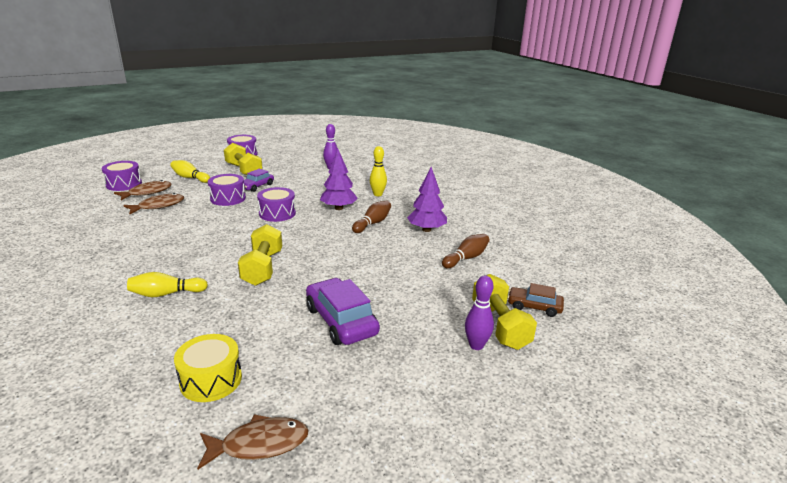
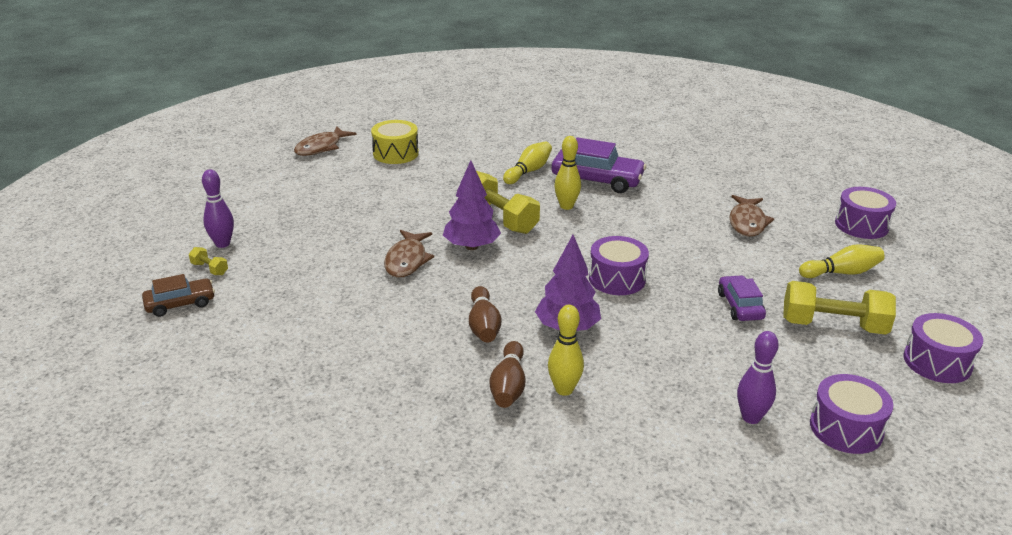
camera: 140 degrees right, 5 degrees up
brown fish [114,180,172,200] -> brown fish moved to [384,230,434,278]
purple drum [208,174,246,206] -> purple drum moved to [810,374,893,454]
purple car [306,278,380,345] -> purple car moved to [552,137,646,193]
purple tree [407,167,447,232] -> purple tree moved to [443,160,501,250]
brown bowling pin [442,234,490,268] -> brown bowling pin moved to [490,341,525,408]
yellow dumbbell [472,274,537,350] -> yellow dumbbell [189,247,228,275], size x0.45
none -> yellow bowling pin [554,136,581,210]

